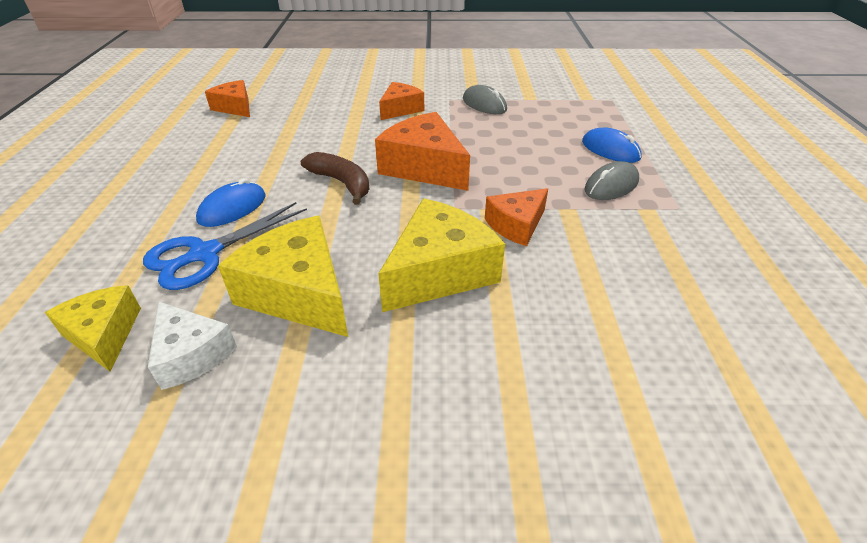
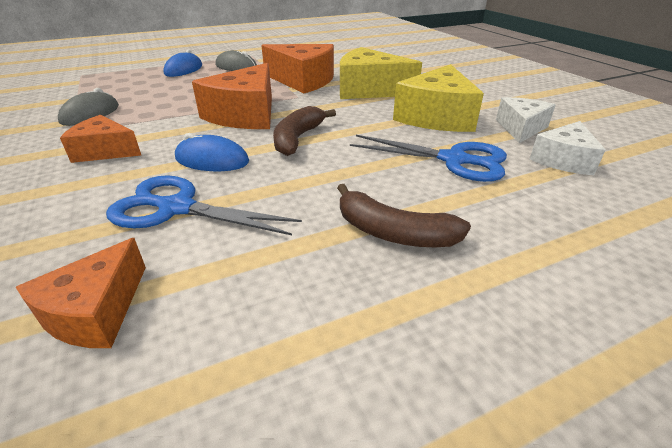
camera: 115 degrees left, 5 degrees down
yellow cheese [45,285,141,372] -> white cheese [530,121,605,175]
blue mouse [196,178,266,227] -> blue mouse moved to [175,133,249,171]
orange cheese [485,188,548,246] -> orange cheese [261,44,334,93], size x1.65
none -> blue scissors [106,175,302,235]
none -> brown banana [337,184,471,247]

